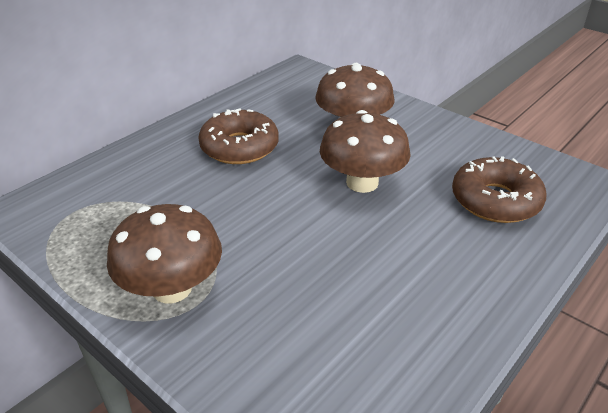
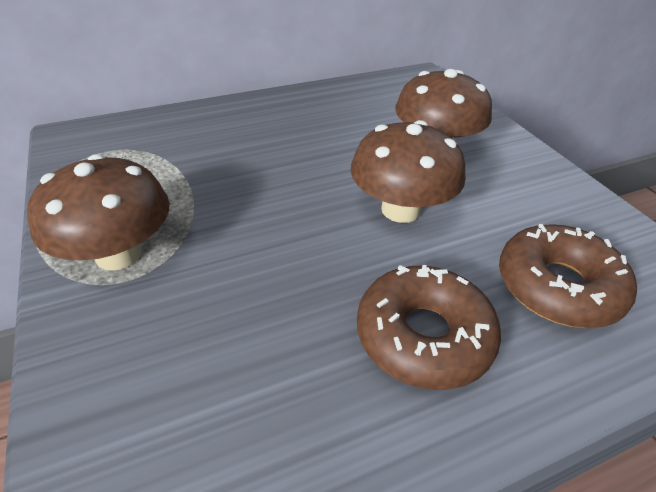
camera: 25 degrees right, 5 degrees up
brown donut [198,108,279,164] -> brown donut moved to [357,265,501,390]

